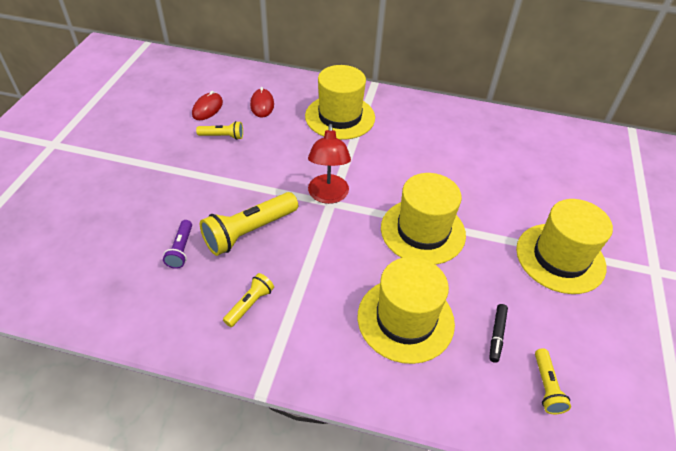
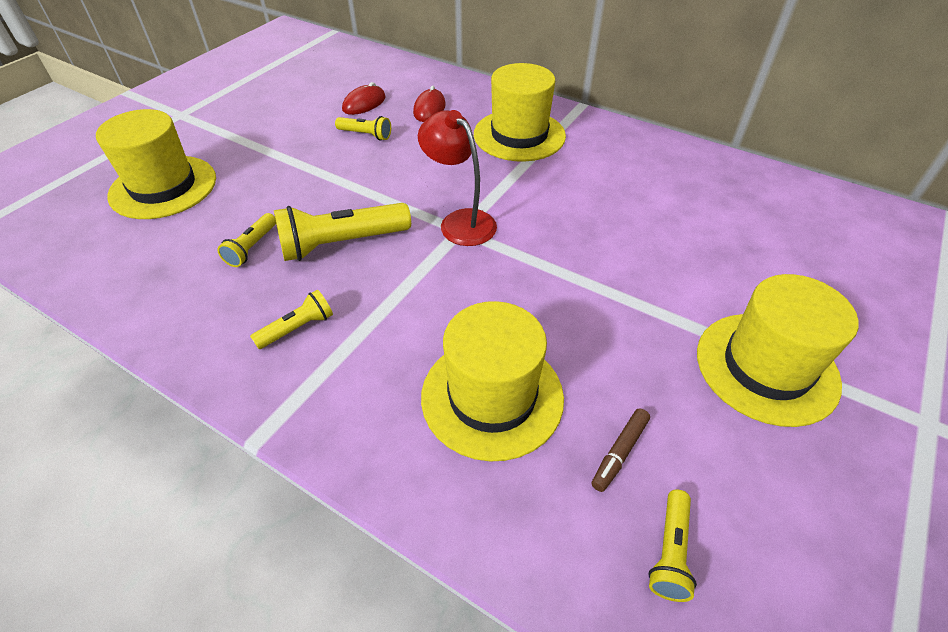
camera: 20 degrees right, 0 degrees up
purple flashlight [163,220,192,269] -> yellow flashlight [217,213,276,267]
red lamp [308,124,351,204] -> red lamp turned 120 degrees clockwise [418,110,497,246]
yellow hat [381,173,466,265] -> yellow hat moved to [96,109,216,219]
black marker [489,304,508,363] -> brown marker [591,408,650,492]

